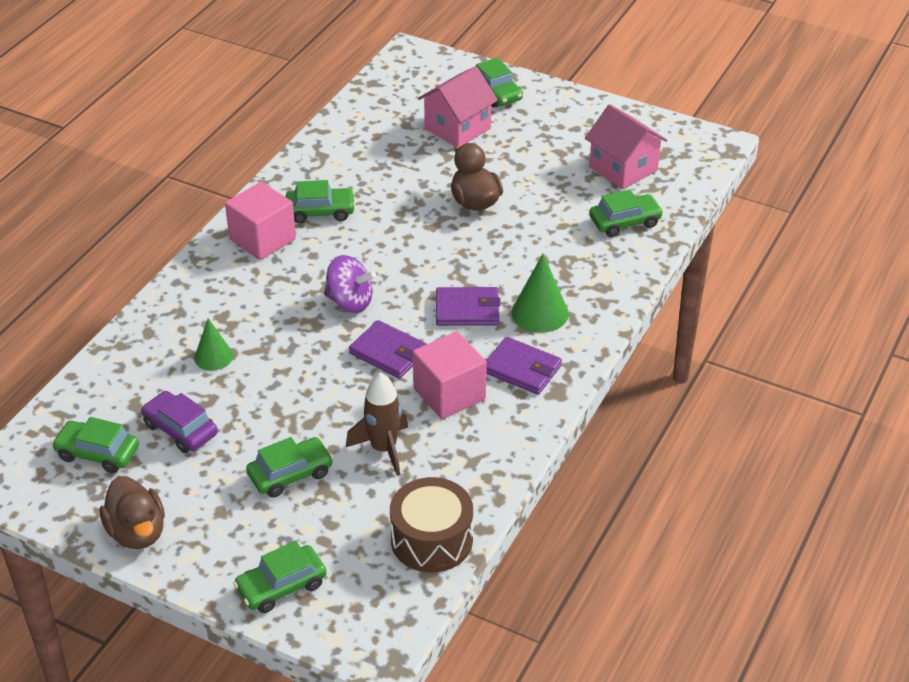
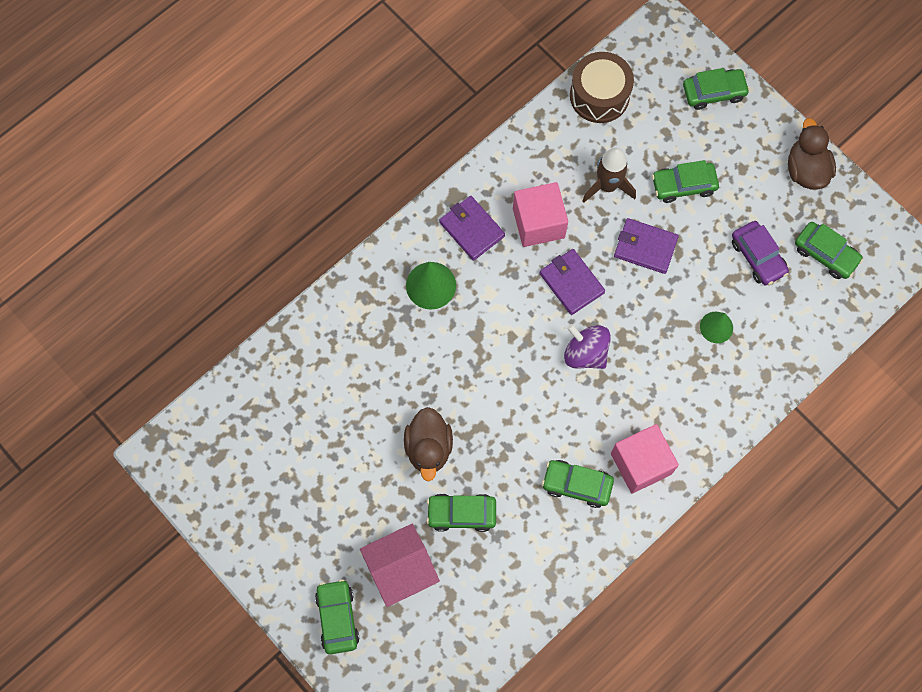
camera: 160 degrees left, 30 degrees up
purple wallet [436,287,501,326] -> purple wallet moved to [614,218,679,274]
pink house [585,104,668,189] -> none
green car [589,189,663,237] -> green car moved to [426,494,496,532]

